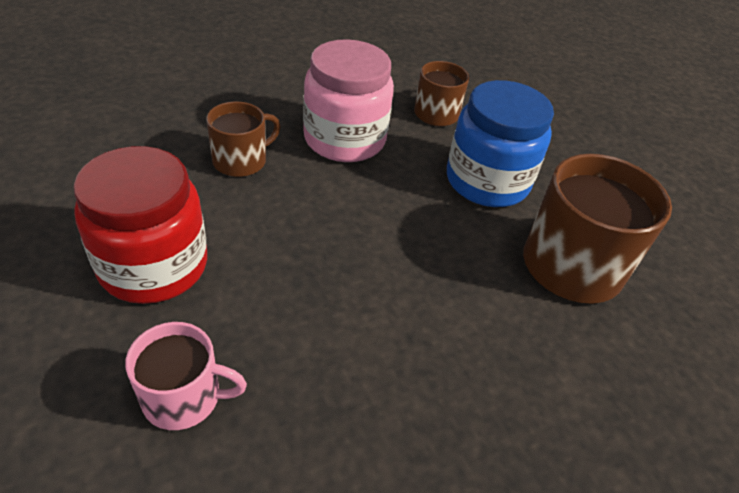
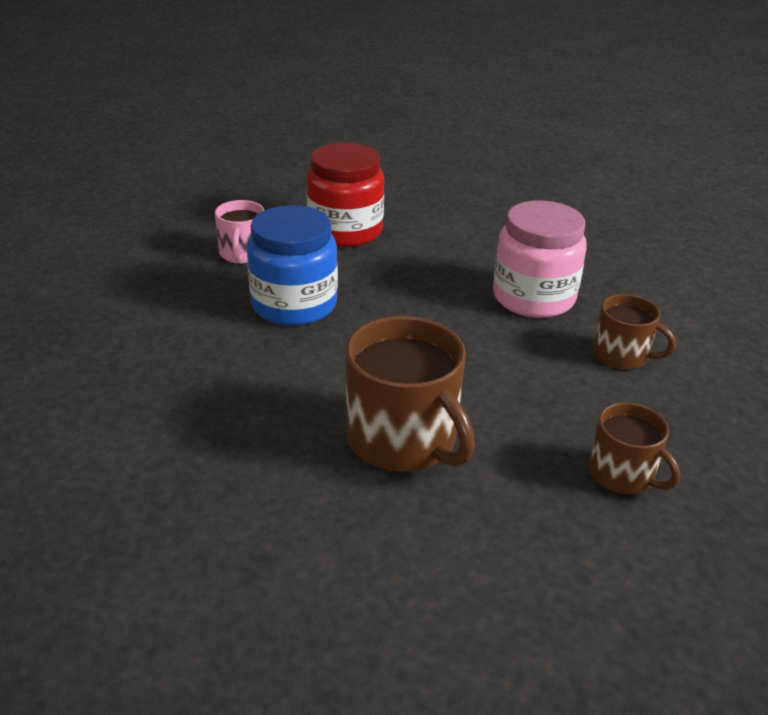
camera: 90 degrees right, 10 degrees down
brown mug [206,101,281,177] -> brown mug moved to [589,402,680,494]
blue jar [447,80,554,207] -> blue jar moved to [247,205,338,326]

